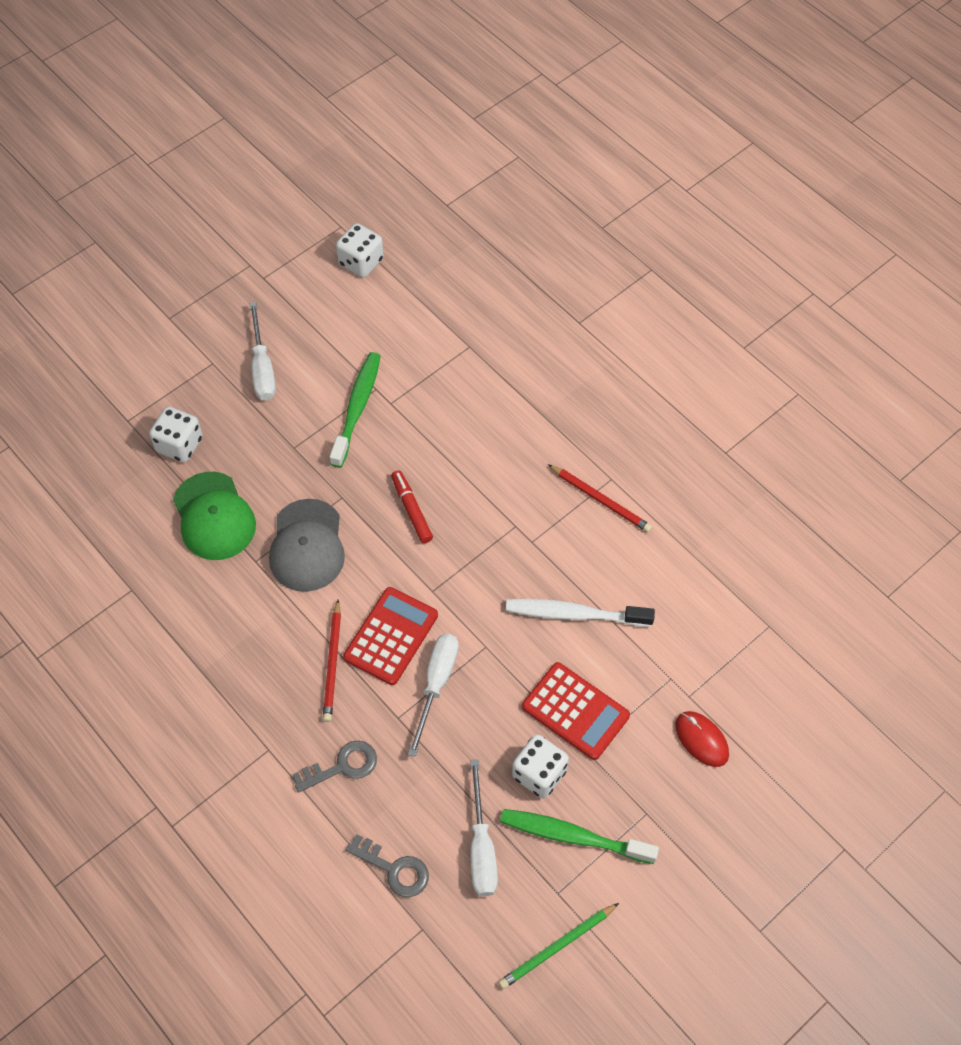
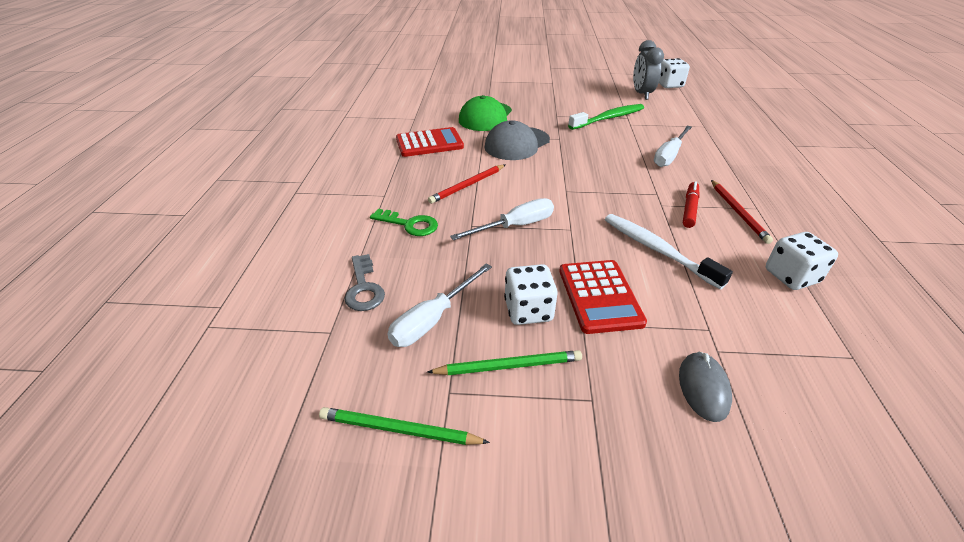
camera: 45 degrees right, 20 degrees down
white dice [149,406,203,463] -> white dice moved to [766,232,838,290]
white screwdriver [250,302,276,400] -> white screwdriver moved to [654,126,692,167]
grey key [292,740,377,793] -> green key [370,209,438,236]
red calculator [343,587,438,685] -> red calculator moved to [396,127,464,157]
red marker [391,470,433,543] -> red marker moved to [683,181,700,228]
green toothbrush [500,809,659,864] -> green pencil [427,350,582,375]
red mouse [675,711,729,767] -> grey mouse [679,352,732,422]
none -> grey clock [633,40,664,100]

